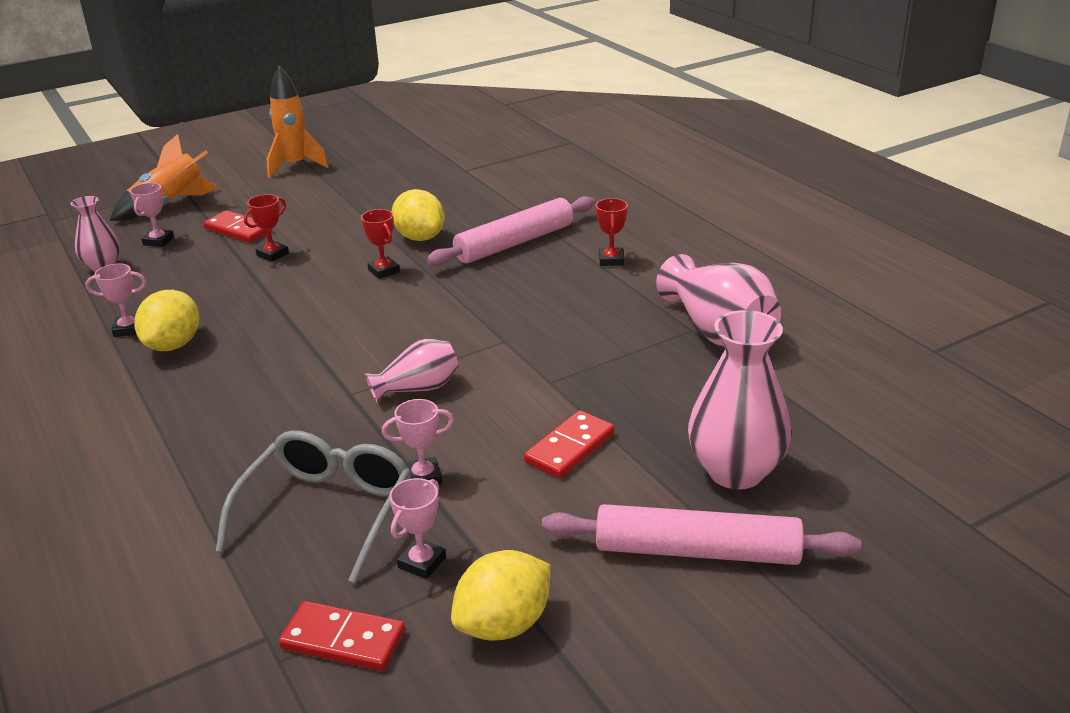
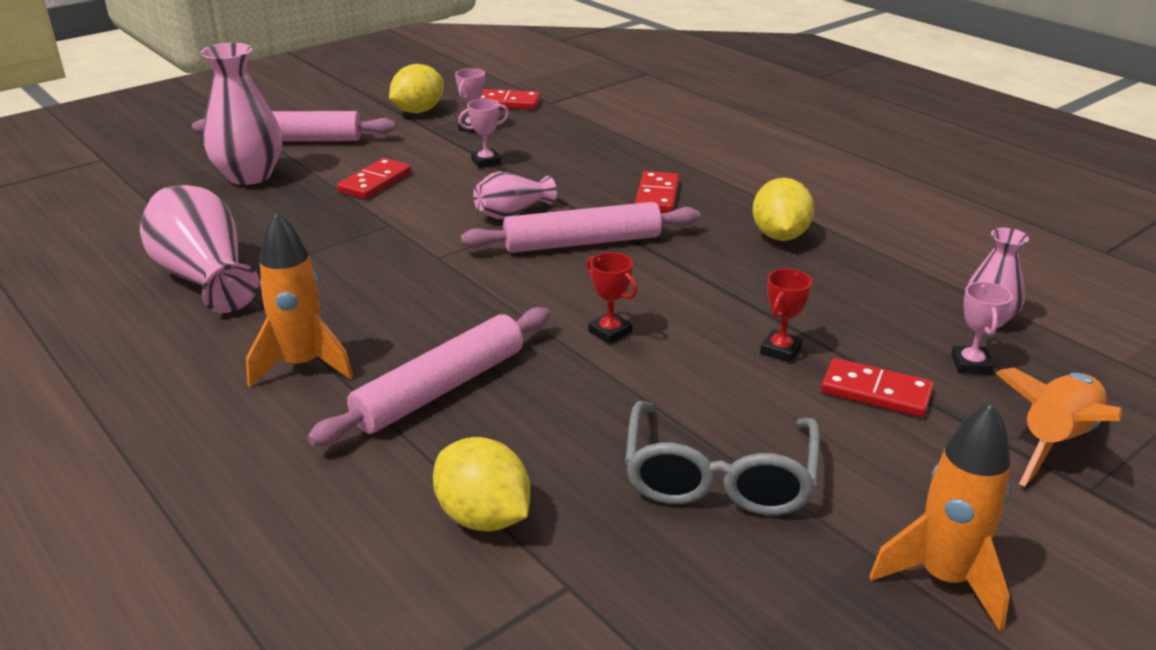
camera: 170 degrees right, 0 degrees up
pink trophy [85,263,146,337] -> none
grey glasses [216,430,411,583] -> grey glasses moved to [625,401,820,515]
yellow lemon [392,189,445,241] -> yellow lemon moved to [433,437,530,532]
red trophy [596,198,628,266] -> orange rocket [246,212,353,388]
none -> pink rolling pin [461,202,700,253]
none -> red domino [635,171,679,213]

